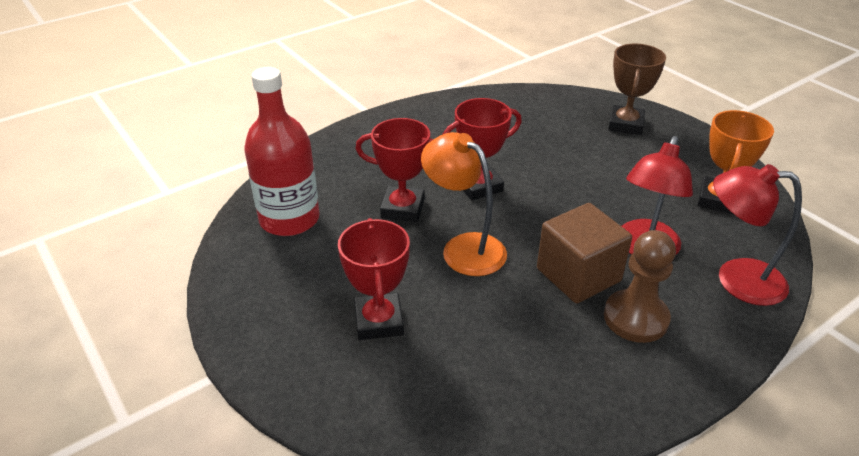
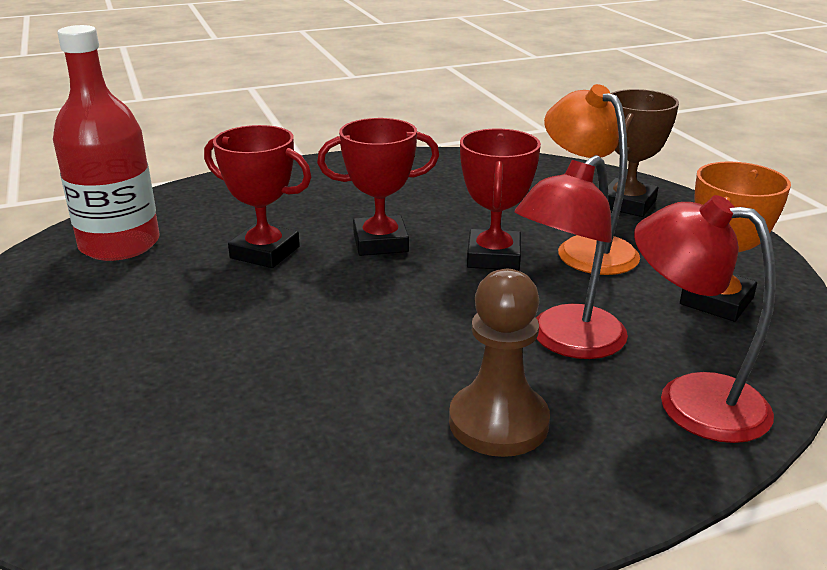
camera: 15 degrees right, 10 degrees down
red trophy [338,218,410,340] -> red trophy moved to [460,129,541,270]
orange lamp [421,132,507,276] -> orange lamp moved to [544,84,640,275]
brown cube [537,203,632,303] -> none

